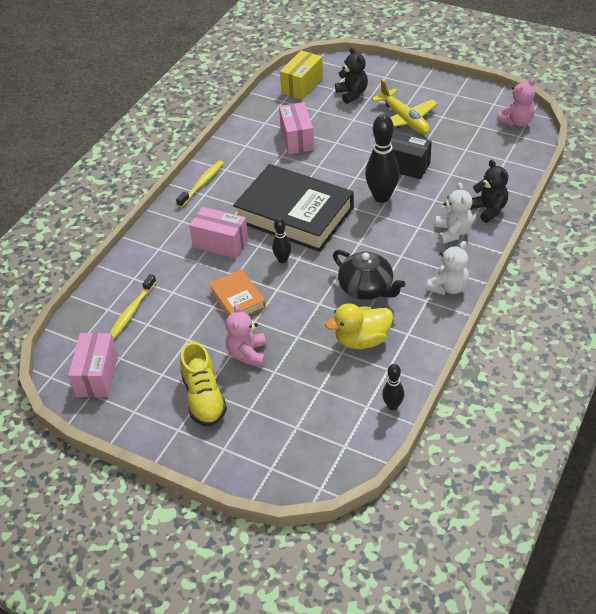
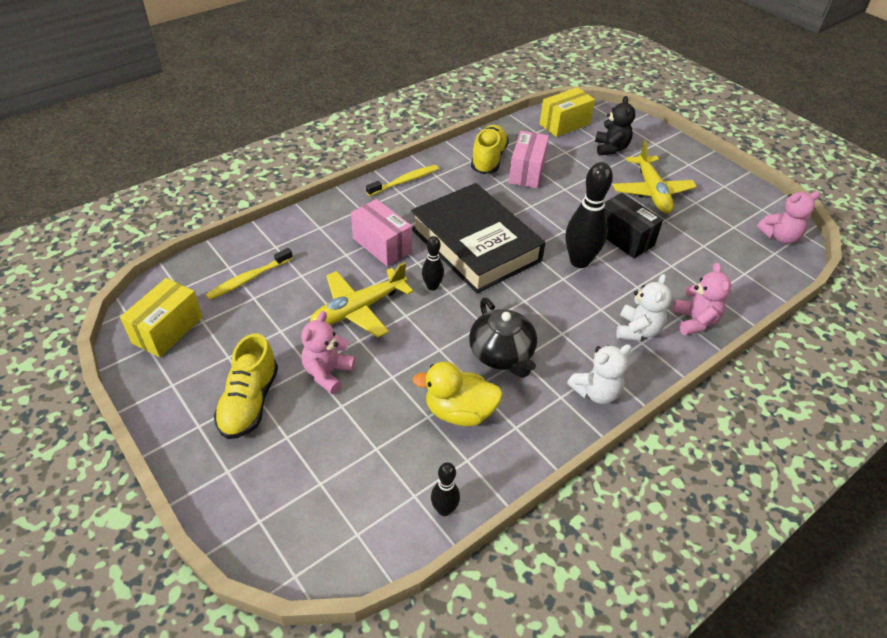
camera: 20 degrees right, 0 degrees up
pink box [68,333,118,397] -> yellow box [120,278,203,357]
orange book [209,269,266,317] -> yellow plane [310,262,413,337]
black teddy bear [470,160,508,223] -> pink teddy bear [673,263,732,335]
none -> yellow shoe [471,125,509,174]

